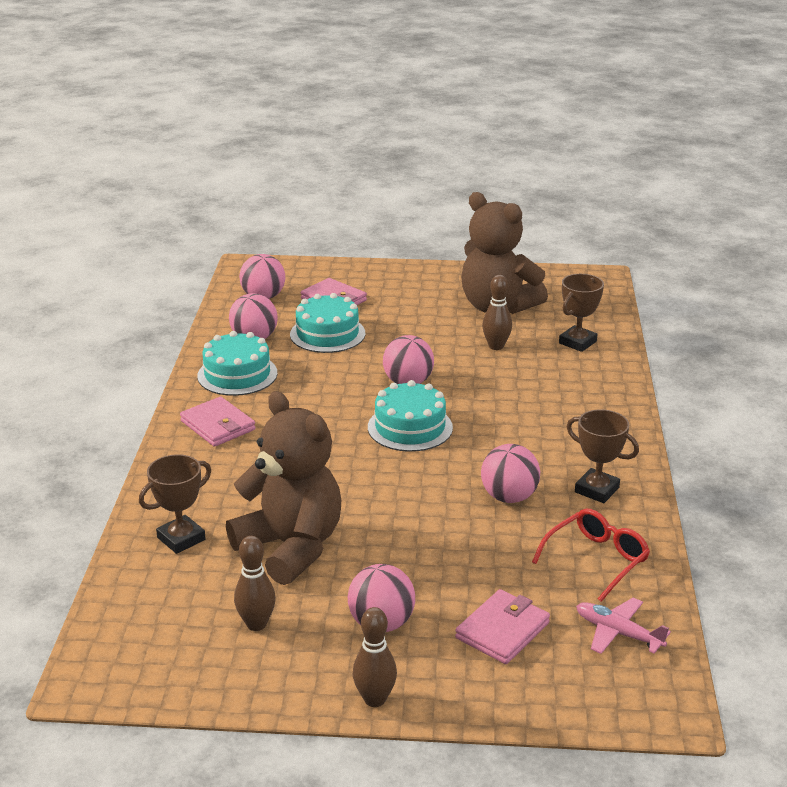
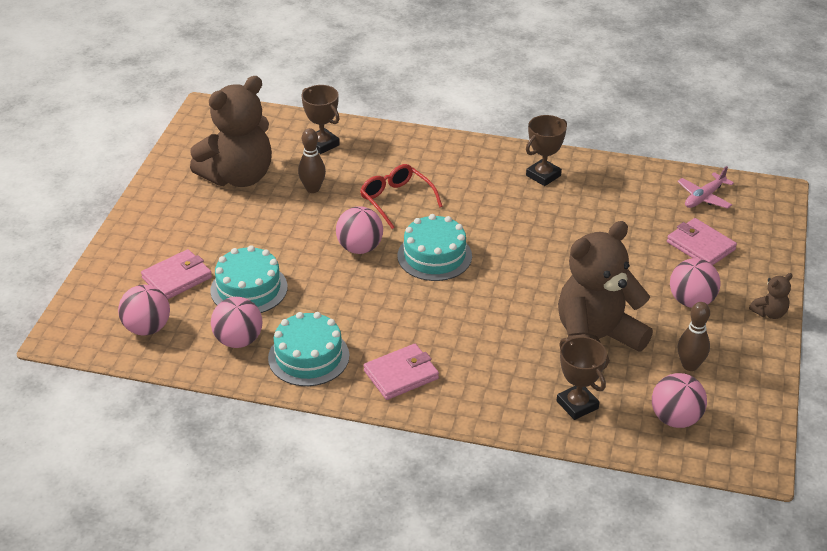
camera: 80 degrees left, 10 degrees up
brown bowling pin [352,607,397,707] -> brown teddy bear [749,273,793,319]
pink ball [481,444,540,503] -> pink ball moved to [652,373,707,428]
red glasses [532,509,650,602] -> red glasses moved to [360,164,443,229]

